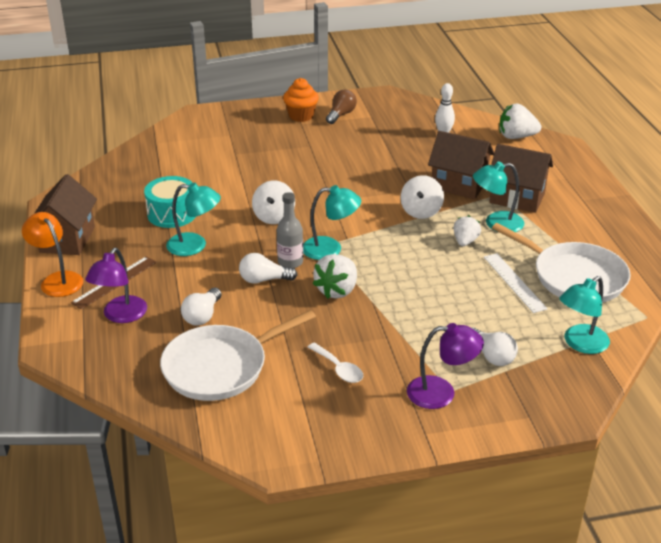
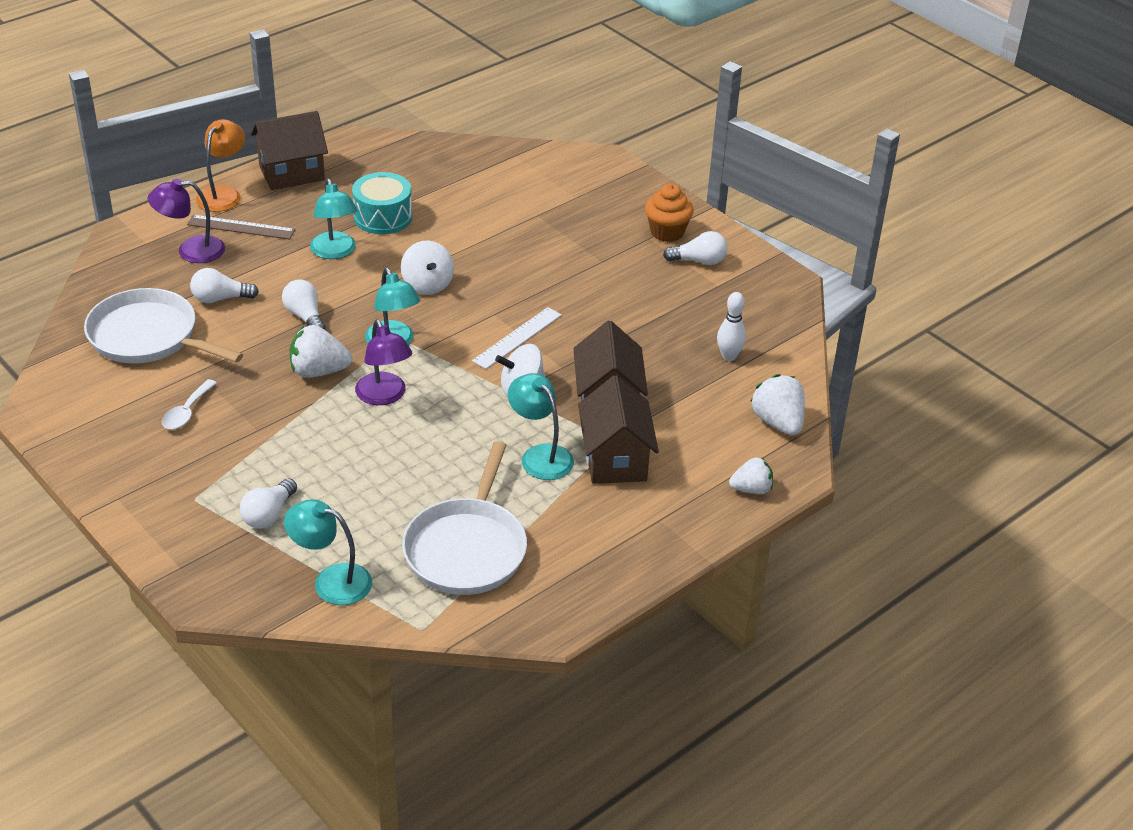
camera: 60 degrees right, 5 degrees up
white spinning top [252,180,295,224] -> white spinning top turned 90 degrees counterclockwise [401,241,454,295]
grey bottle [277,192,303,268] -> none
brown light bulb [326,90,357,124] -> white light bulb [663,231,727,265]
purple lamp [407,323,484,409] -> purple lamp moved to [355,320,412,405]
white strawberry [453,215,481,246] -> white strawberry moved to [729,457,773,494]
white ruler [484,253,548,313] -> white ruler moved to [472,307,562,369]

